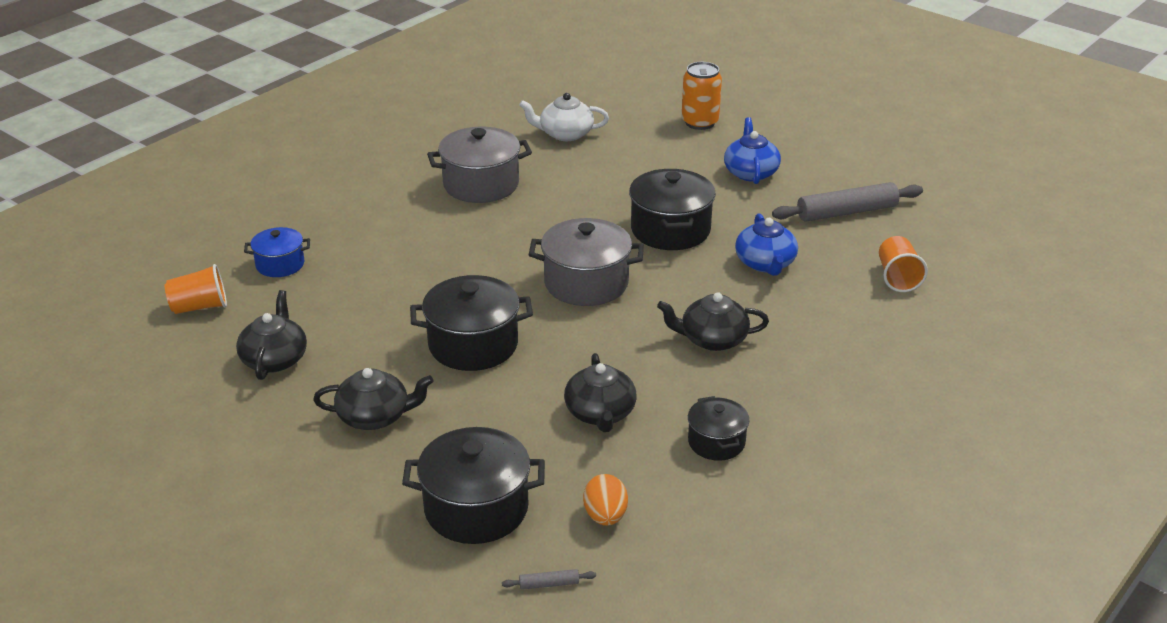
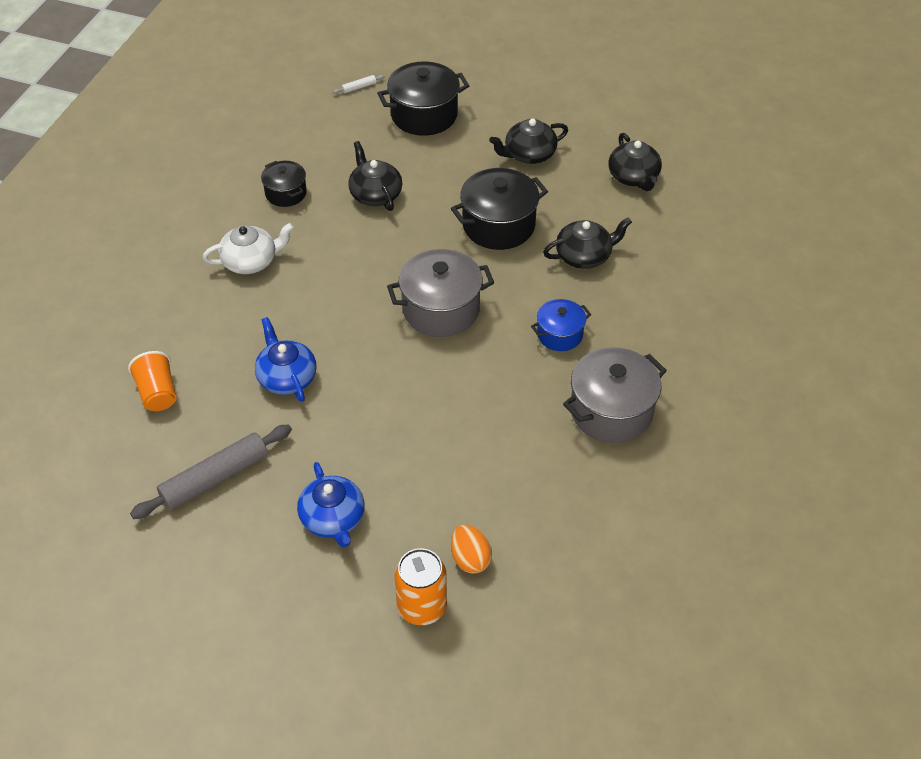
camera: 160 degrees right, 15 degrees up
orange cup [164,264,227,314] -> none
blue pot [244,227,310,277] -> blue pot moved to [531,299,591,351]
grey rolling pin [502,569,596,590] -> white rolling pin [333,75,385,94]
white teapot [519,93,609,141] -> white teapot moved to [203,223,294,274]
orange egg [583,474,628,526] -> orange egg moved to [451,525,492,574]
black pot [629,169,716,250] -> none
black teapot [657,292,769,351] -> black teapot moved to [543,217,632,269]

